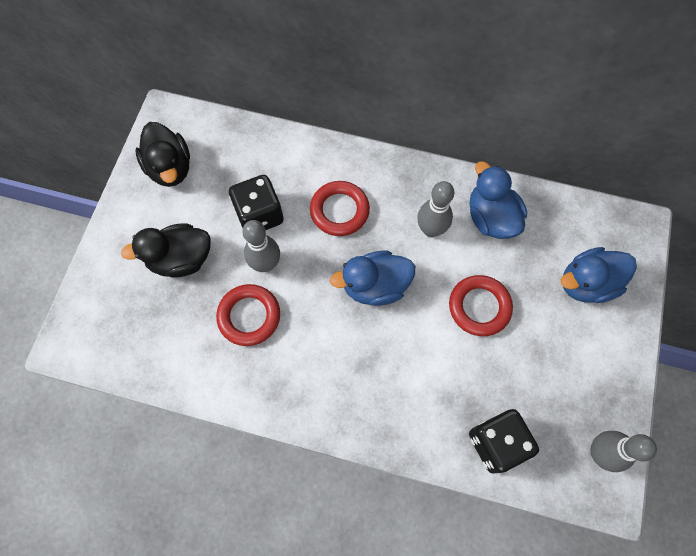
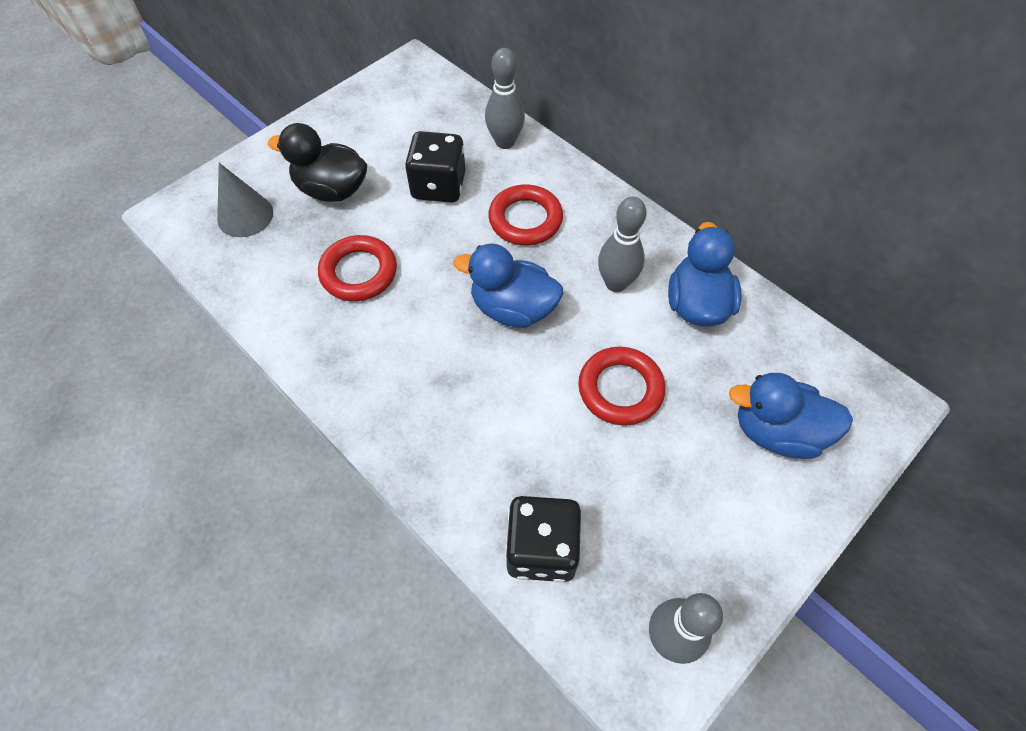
camera: 30 degrees right, 10 degrees down
black duck [135,122,190,187] -> none
grey bowling pin [242,220,280,272] -> grey bowling pin moved to [485,48,525,149]
none -> grey cone [217,163,273,237]

